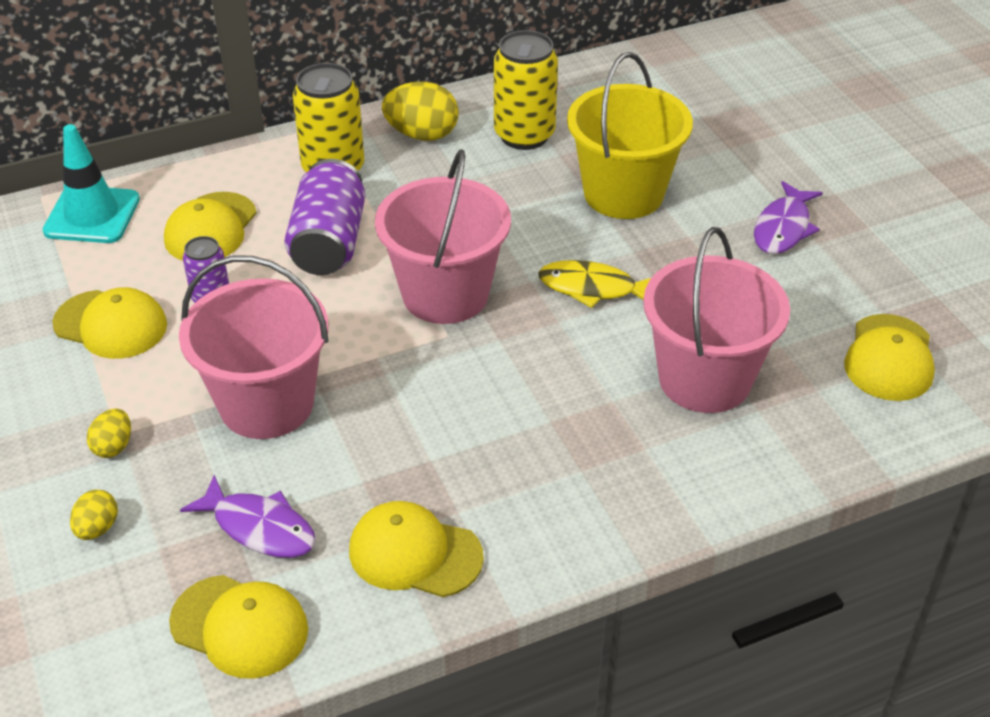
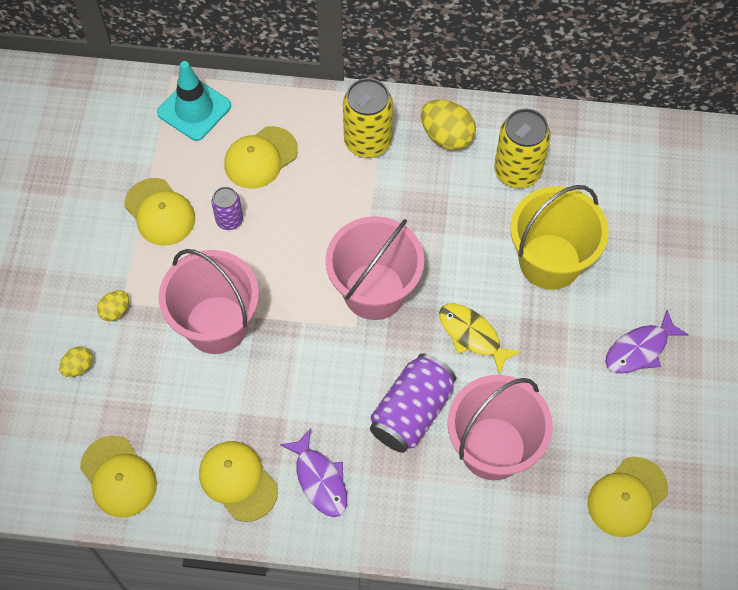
camera: 30 degrees right, 20 degrees up
purple fish [180,475,316,558] -> purple fish moved to [280,428,347,517]
purple can [284,159,365,275] -> purple can moved to [370,353,456,453]

